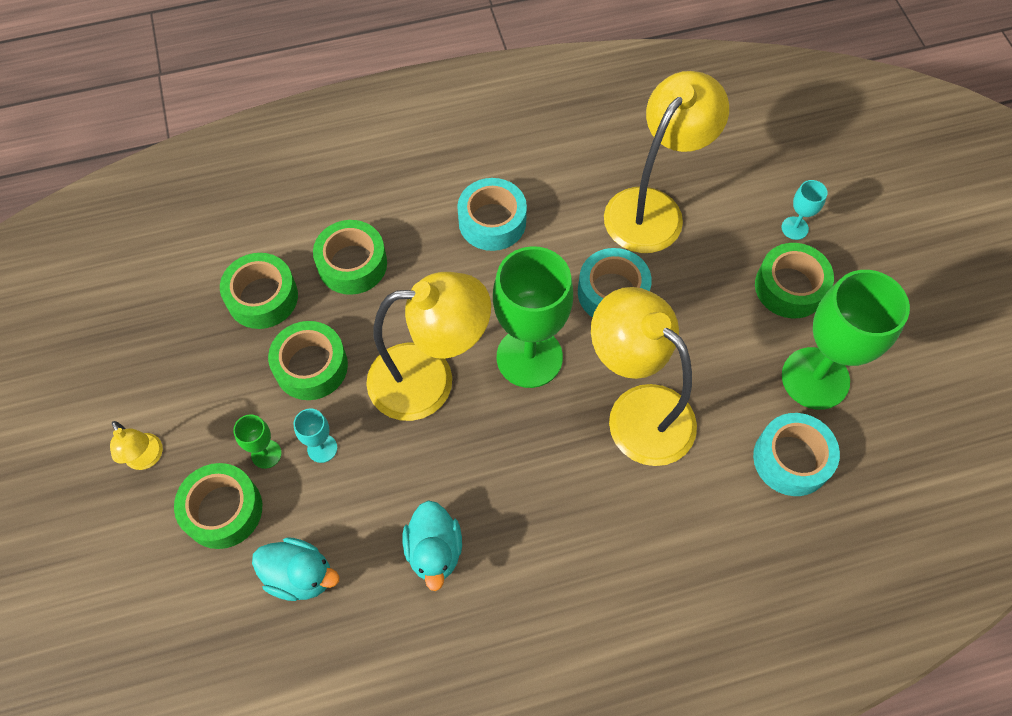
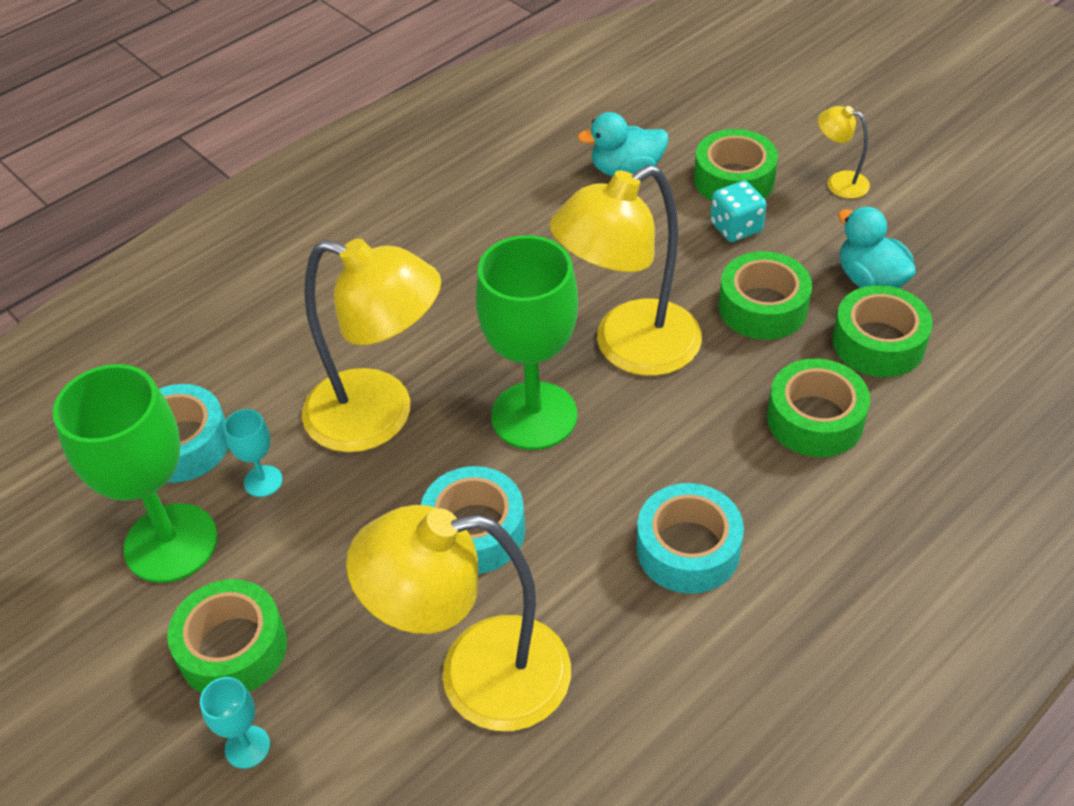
camera: 155 degrees right, 15 degrees down
green goblet [233,414,282,469] -> turquoise dice [710,181,767,242]
turquoise goblet [293,408,337,463] -> turquoise goblet moved to [224,409,283,497]
turquoise duck [403,500,462,591] -> turquoise duck moved to [838,207,916,288]
yellow lamp [604,71,729,253] -> yellow lamp turned 75 degrees clockwise [346,505,571,731]

